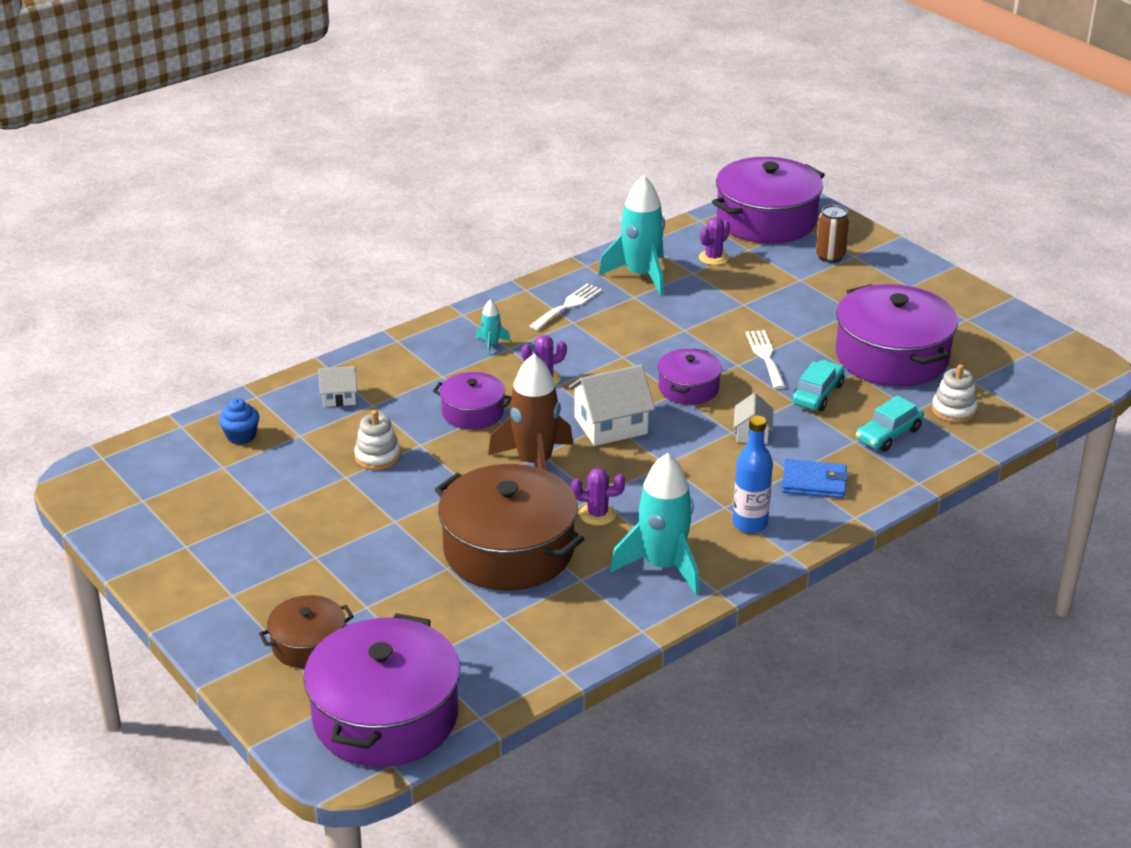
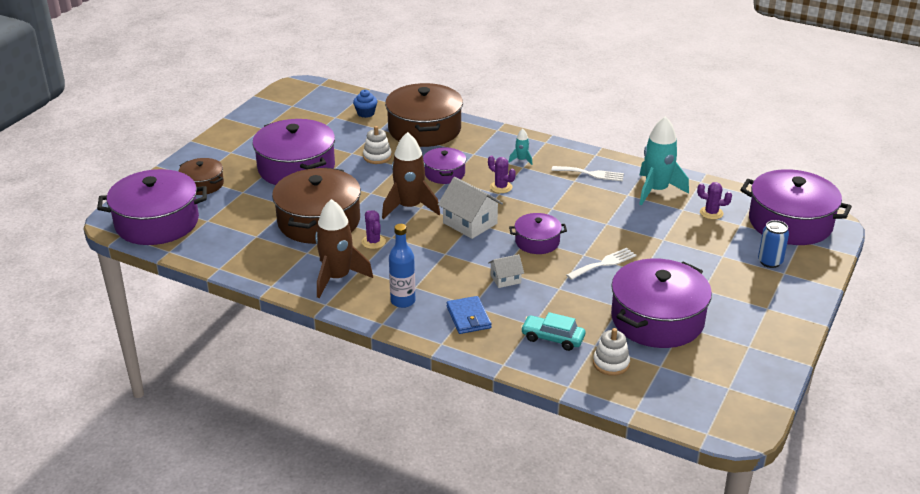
camera: 65 degrees right, 0 degrees up
white house [318,366,357,407] -> brown pot [385,83,463,147]
turquoise rocket [610,453,700,595] -> brown rocket [315,199,373,298]
turquoise car [792,360,845,411] -> none
brown can [816,205,849,263] -> blue can [758,220,789,268]
none -> purple pot [252,119,335,185]

